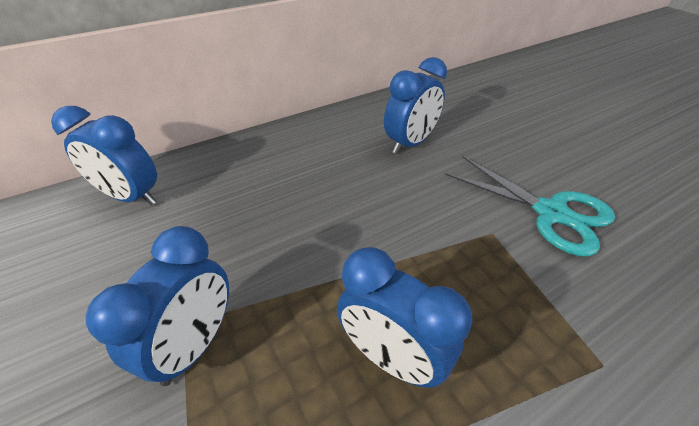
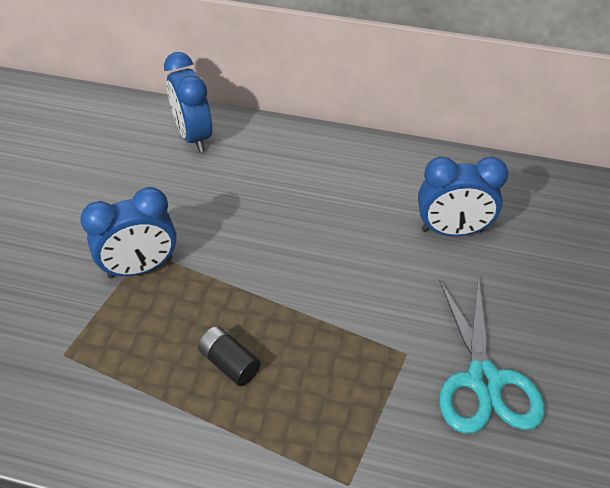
camera: 45 degrees right, 5 degrees up
blue clock [337,247,472,388] -> black battery [198,326,261,386]

